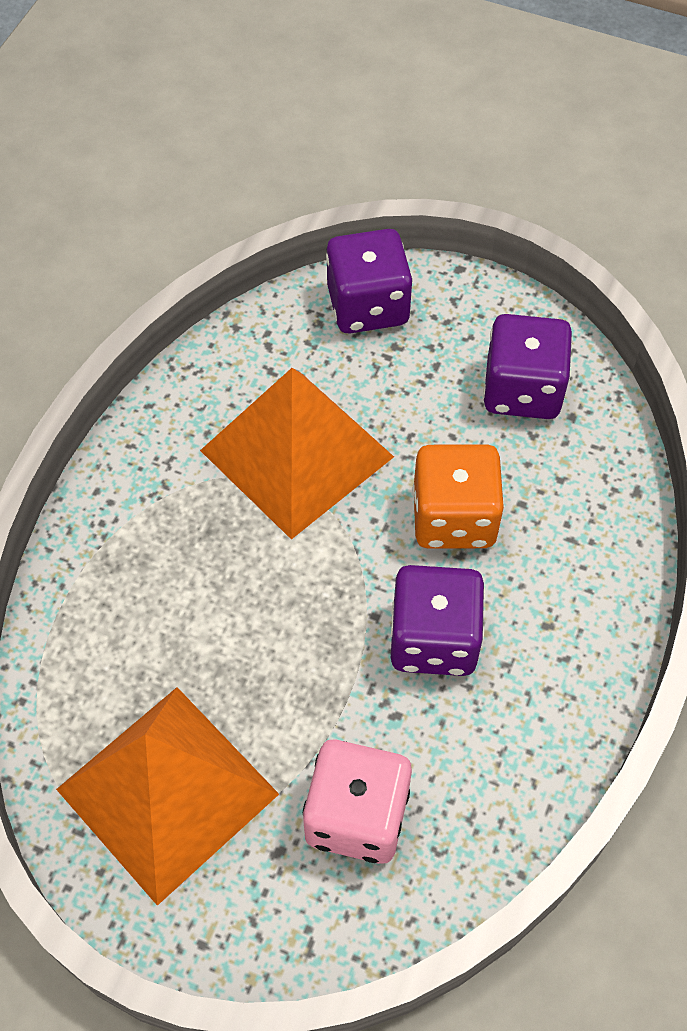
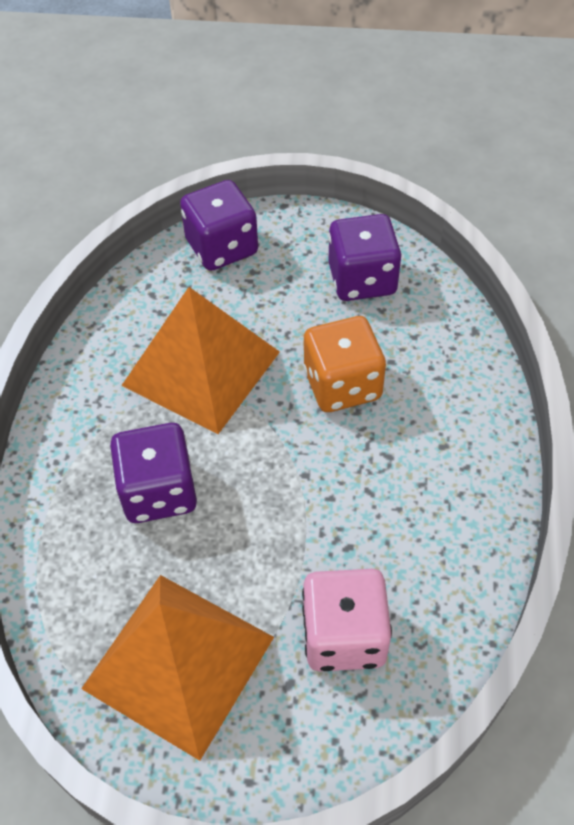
camera: 15 degrees left, 5 degrees down
purple dice [391,565,485,676] -> purple dice moved to [110,423,197,523]

